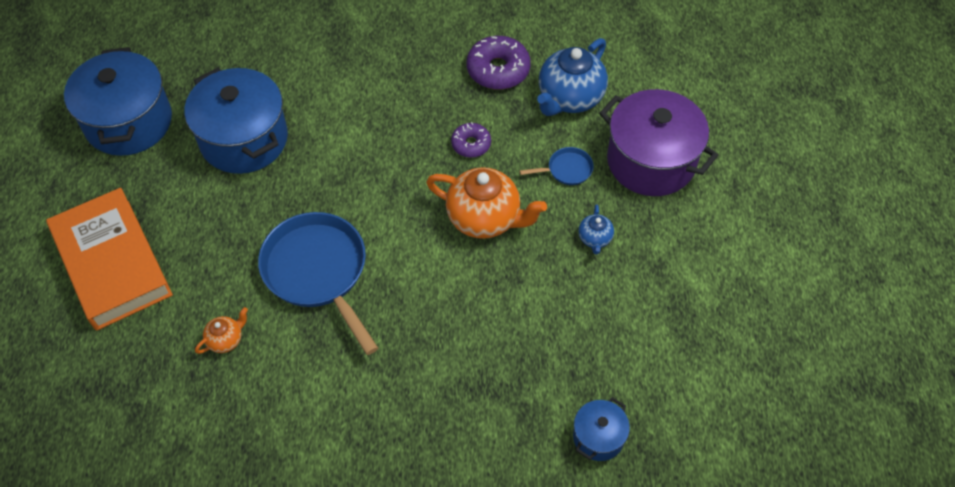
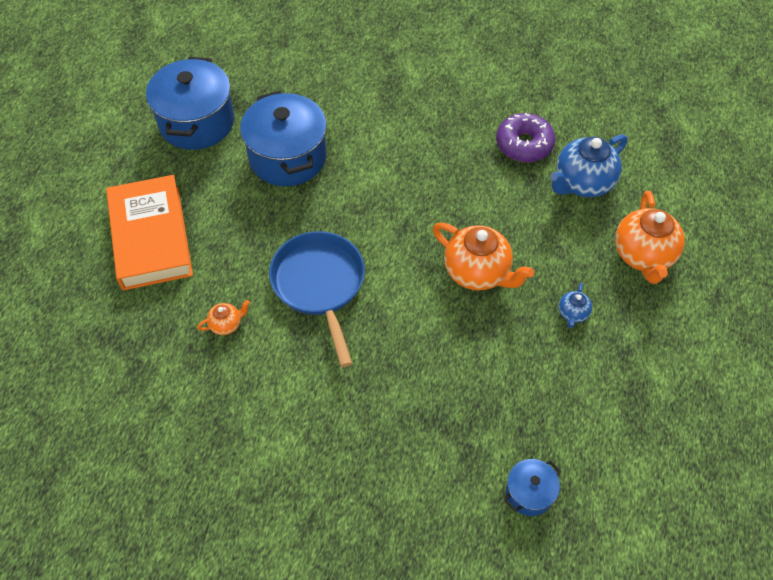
camera: 15 degrees right, 0 degrees up
purple donut [451,122,491,158] -> none
blue pan [520,147,594,185] -> none
purple pot [599,89,719,196] -> orange teapot [615,191,685,284]

